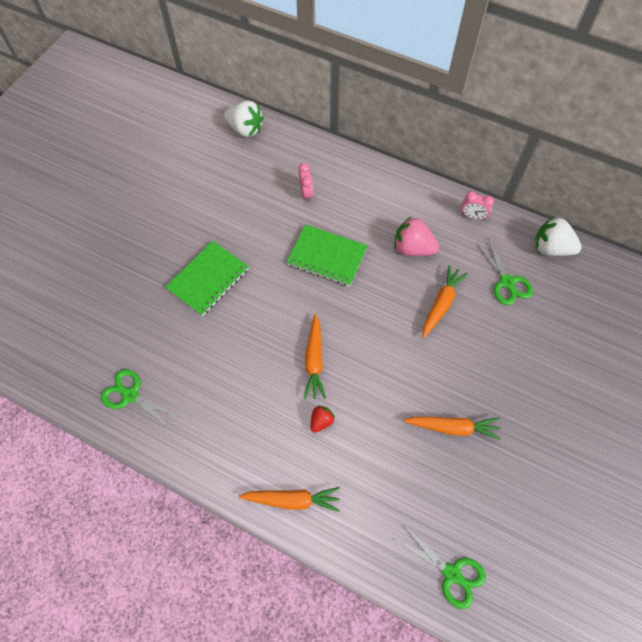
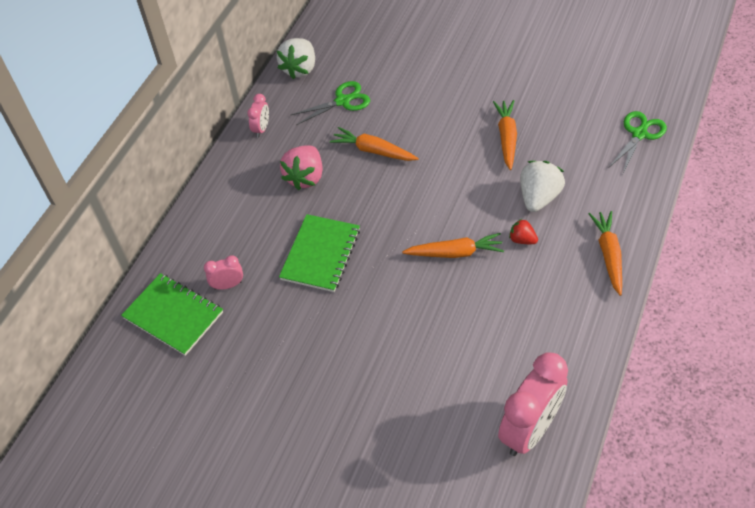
camera: 90 degrees left, 10 degrees down
green scissors [101,369,182,430] -> pink clock [498,353,568,456]
green notebook [165,241,249,316] -> green notebook moved to [121,273,223,356]
white strawberry [224,100,264,137] -> white strawberry moved to [520,161,565,212]

